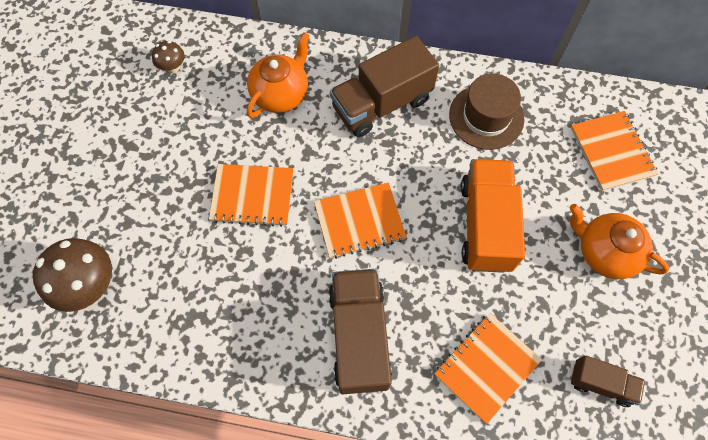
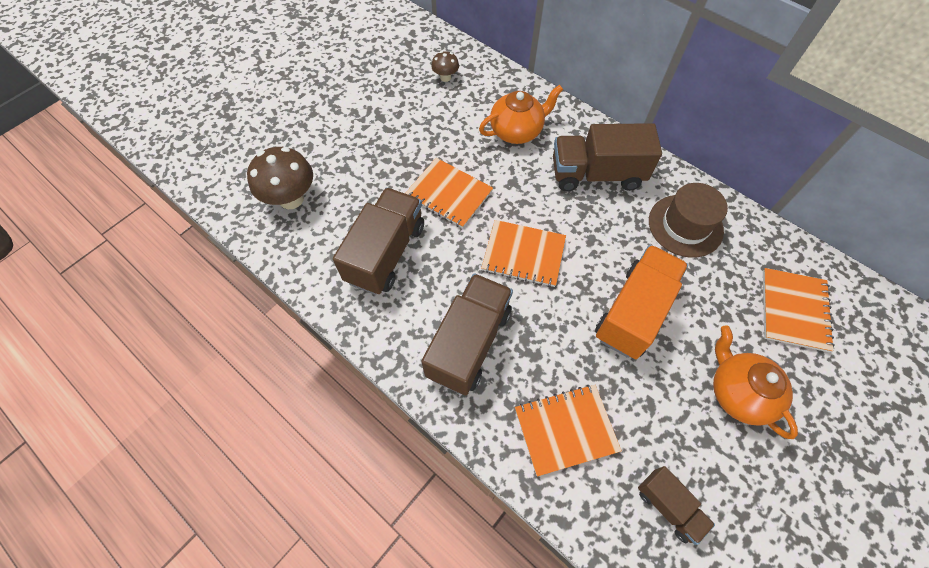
camera: 30 degrees right, 5 degrees down
none -> brown truck [333,188,424,295]

